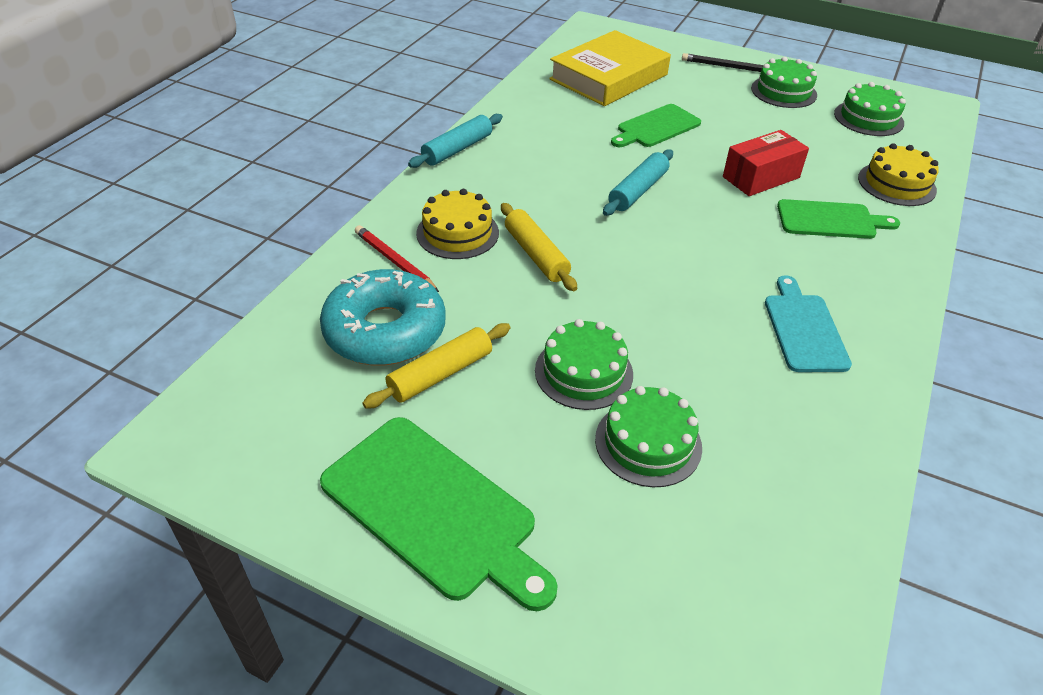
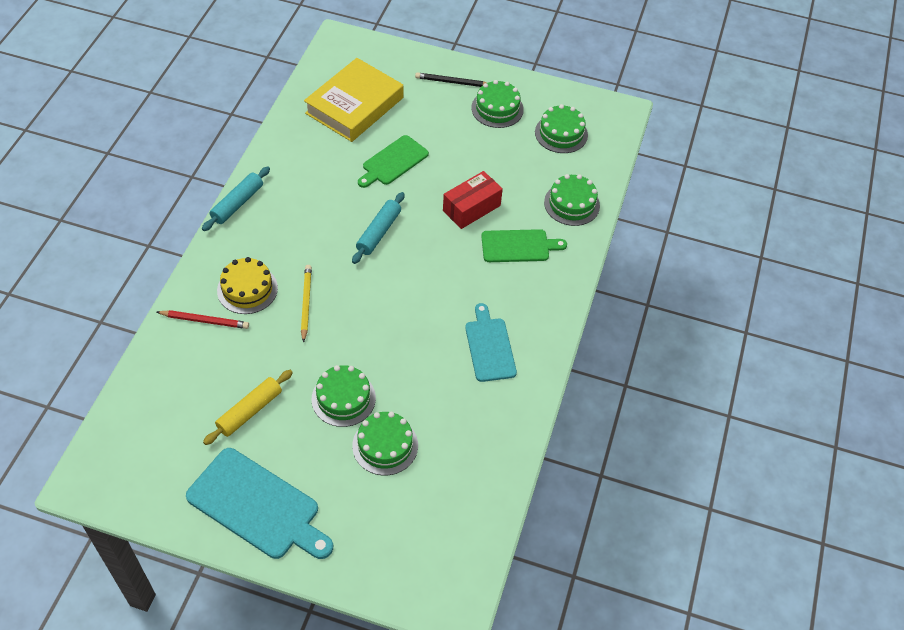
camera: 10 degrees left, 10 degrees up
turquoise donut [320,269,446,365] -> none
green cutting board [320,417,558,611] -> turquoise cutting board [186,448,333,559]
red pencil [355,225,439,292] -> red pencil turned 150 degrees clockwise [157,310,249,329]
yellow rolling pin [501,203,577,291] -> yellow pencil [301,265,312,343]
yellow cake [858,143,939,206] -> green cake [544,174,600,226]

